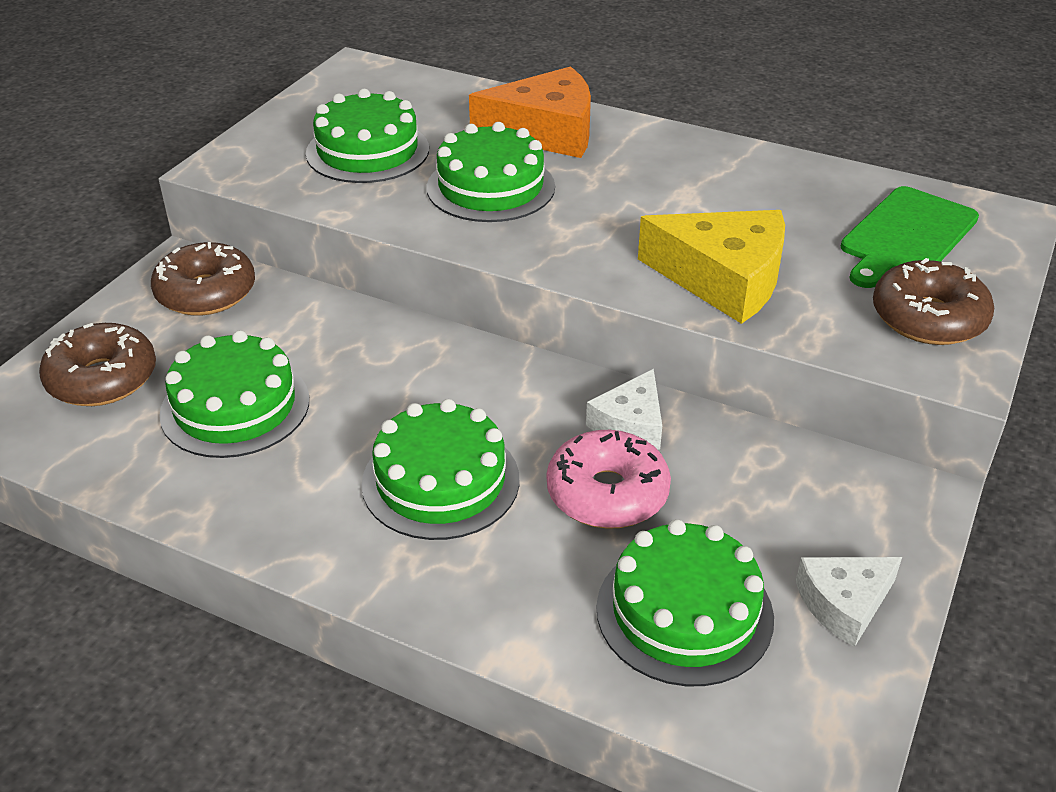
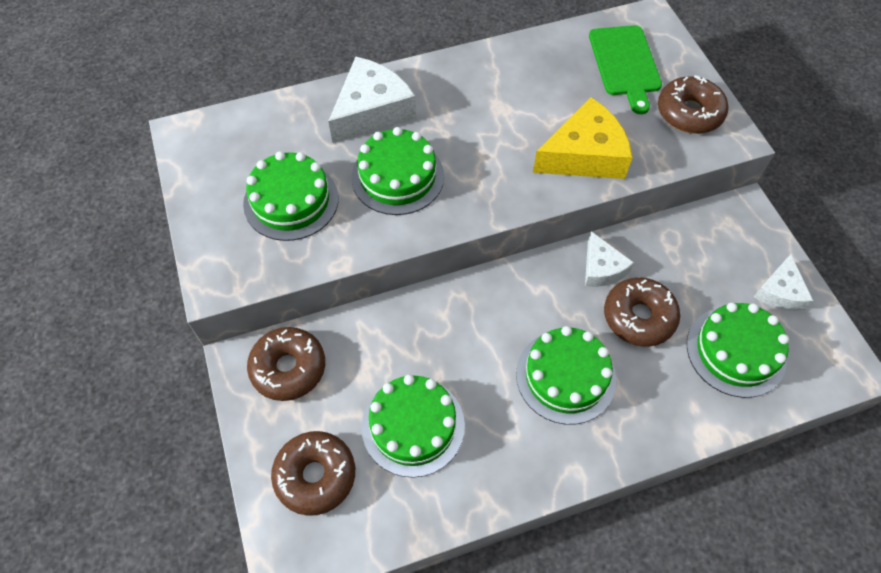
camera: 45 degrees left, 20 degrees up
orange cheese [469,66,591,158] -> white cheese [328,57,416,143]
pink donut [547,430,671,529] -> brown donut [604,277,680,347]

